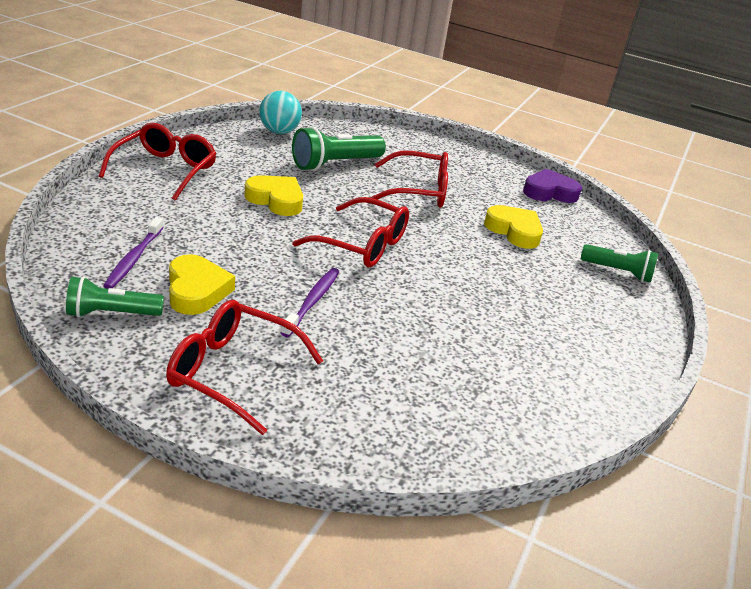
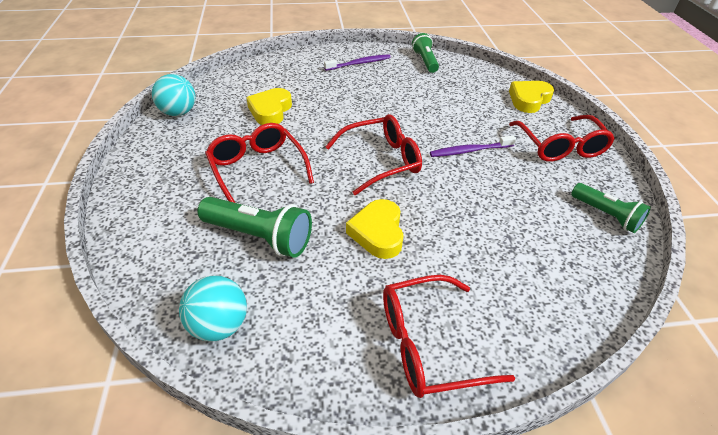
camera: 120 degrees left, 10 degrees up
purple toothbrush [103,217,164,289] -> purple toothbrush moved to [324,54,391,71]
yellow heart [169,254,235,315] -> yellow heart moved to [509,81,554,113]
red glasses [292,197,409,267] -> red glasses turned 75 degrees clockwise [325,114,422,195]
purple heart [523,168,582,203] -> turquoise ball [152,74,195,116]
green flashlight [581,244,658,283] -> green flashlight moved to [412,33,439,73]

